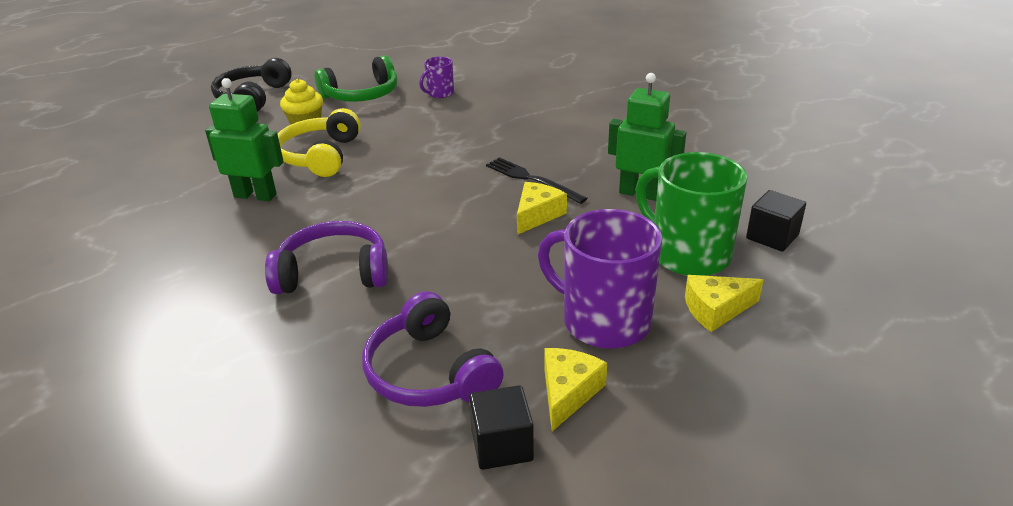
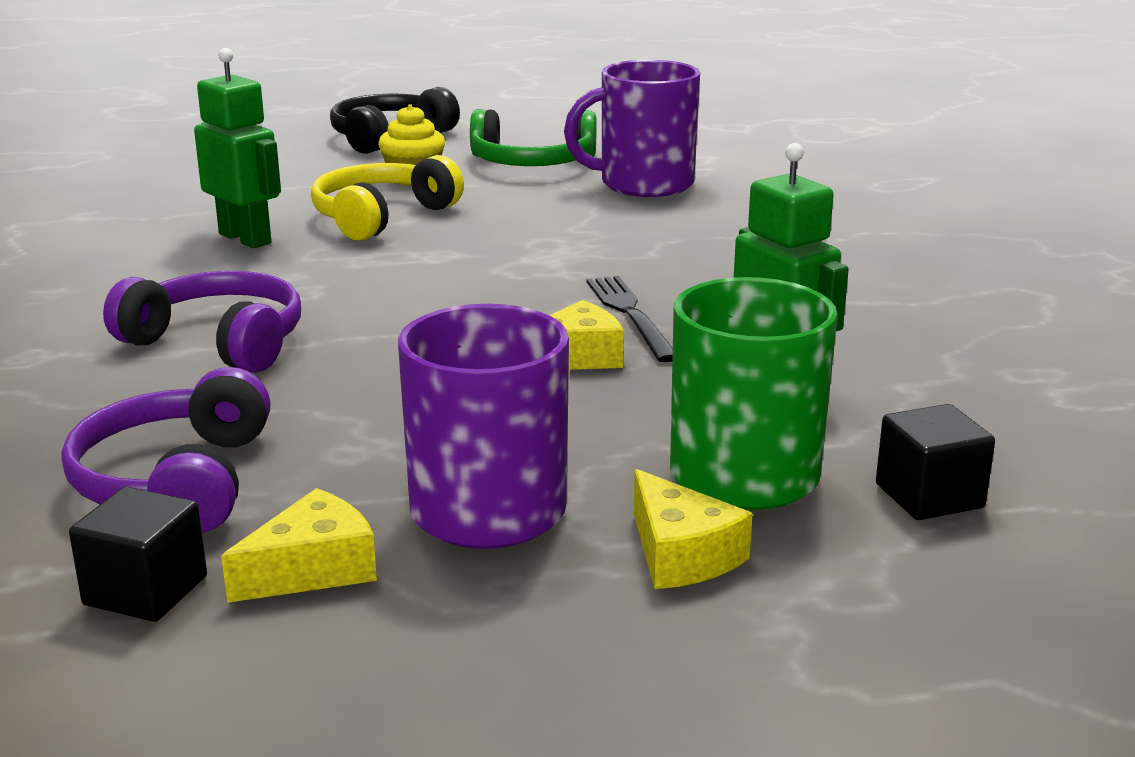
camera: 30 degrees right, 10 degrees down
purple mug [420,57,454,98] -> purple mug [564,60,700,197], size x2.01
yellow cheese [685,275,763,332] -> yellow cheese turned 135 degrees counterclockwise [634,469,753,589]

